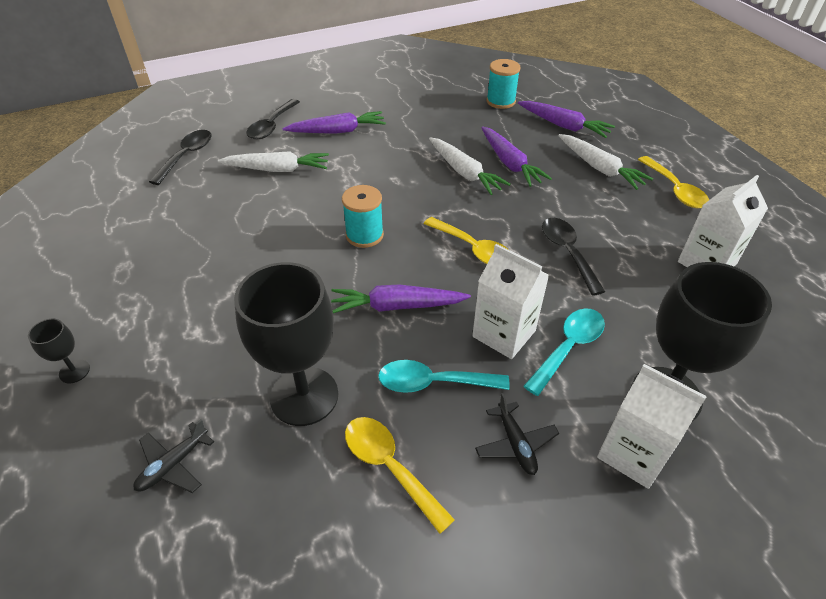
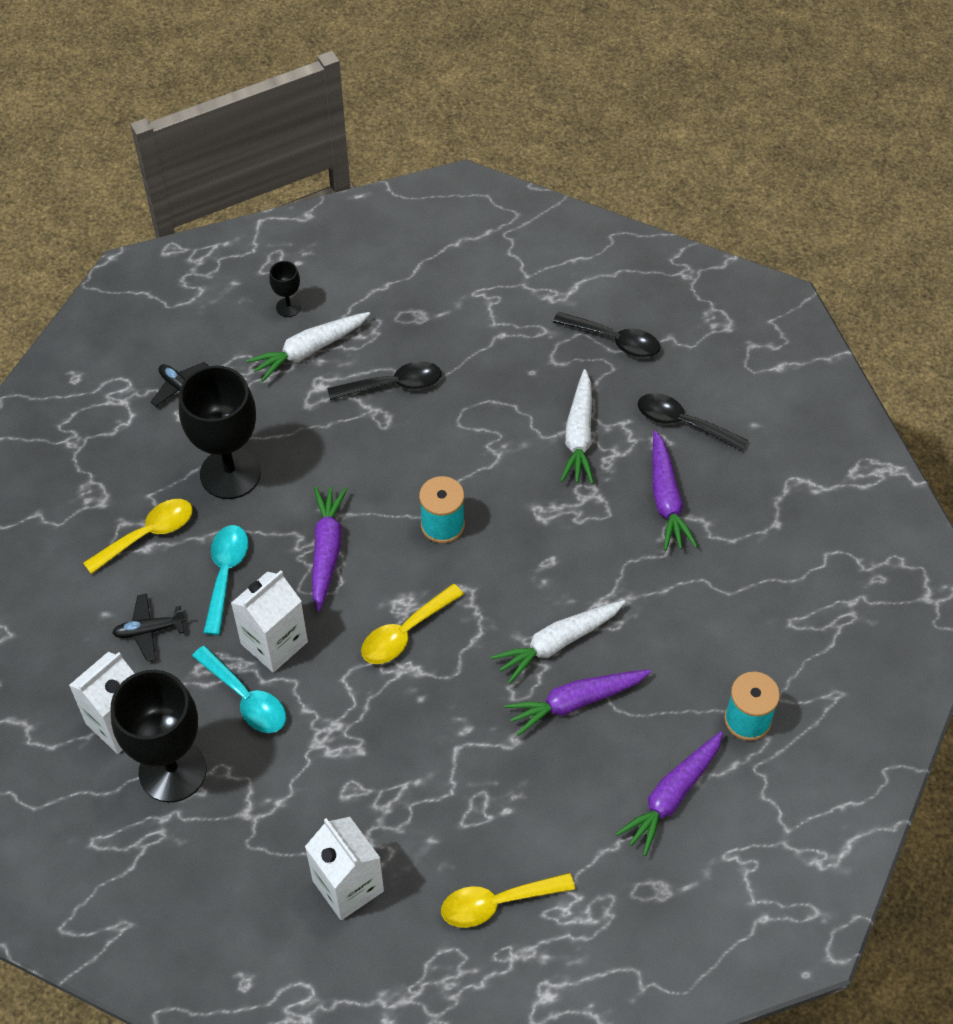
camera: 95 degrees right, 10 degrees up
black spoon [542,218,605,296] -> black spoon moved to [328,361,441,400]
white carrot [558,134,653,190] -> white carrot moved to [247,312,370,382]

